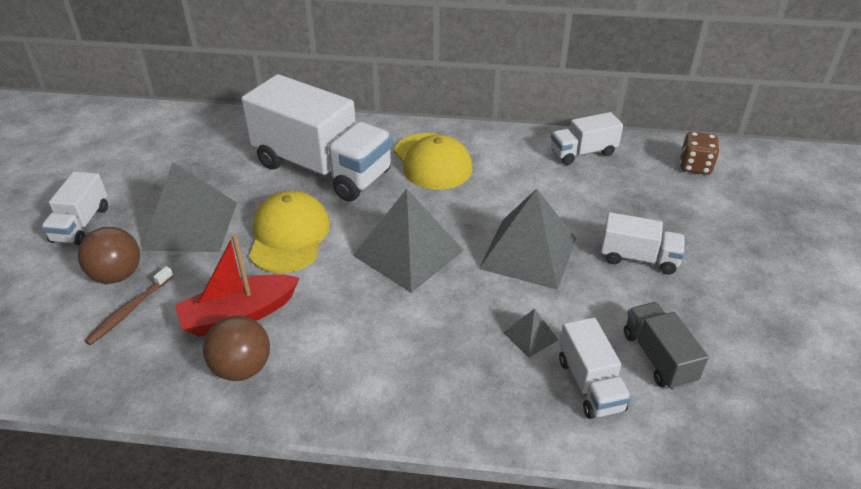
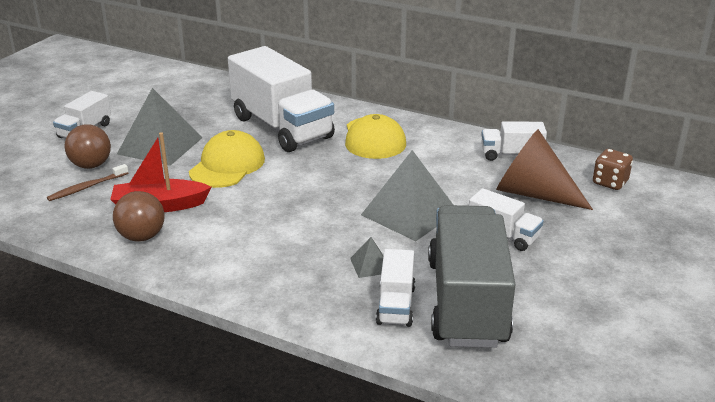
camera: 20 degrees right, 10 degrees down
grey pyramid [353,189,464,293] -> none
grey truck [624,302,709,390] -> grey truck [428,205,516,348], size x2.09
none -> brown cone [496,129,593,210]

